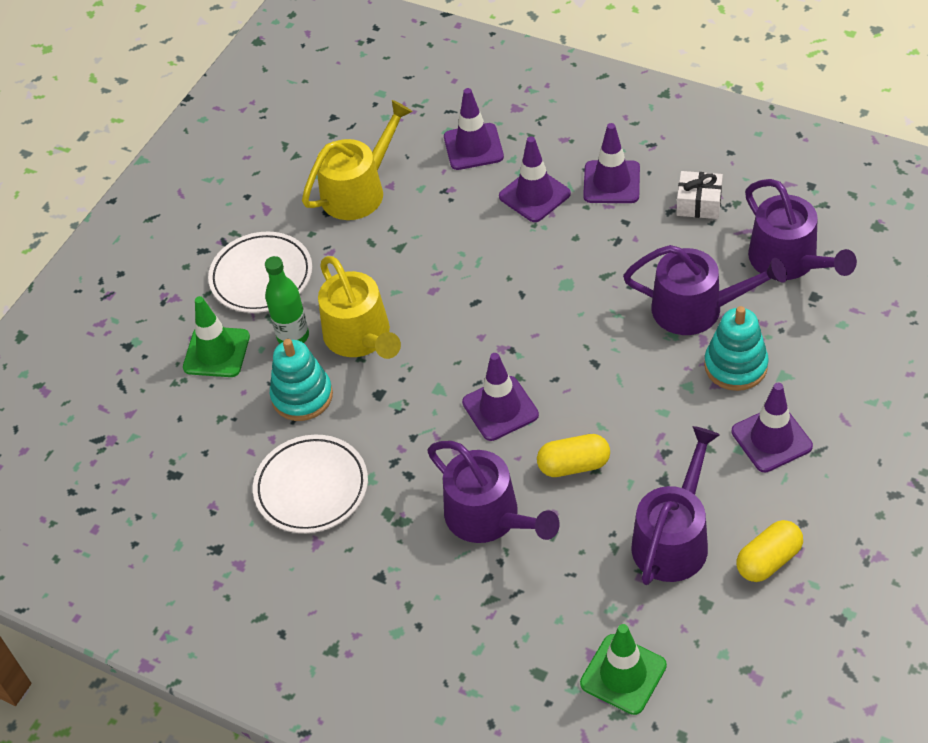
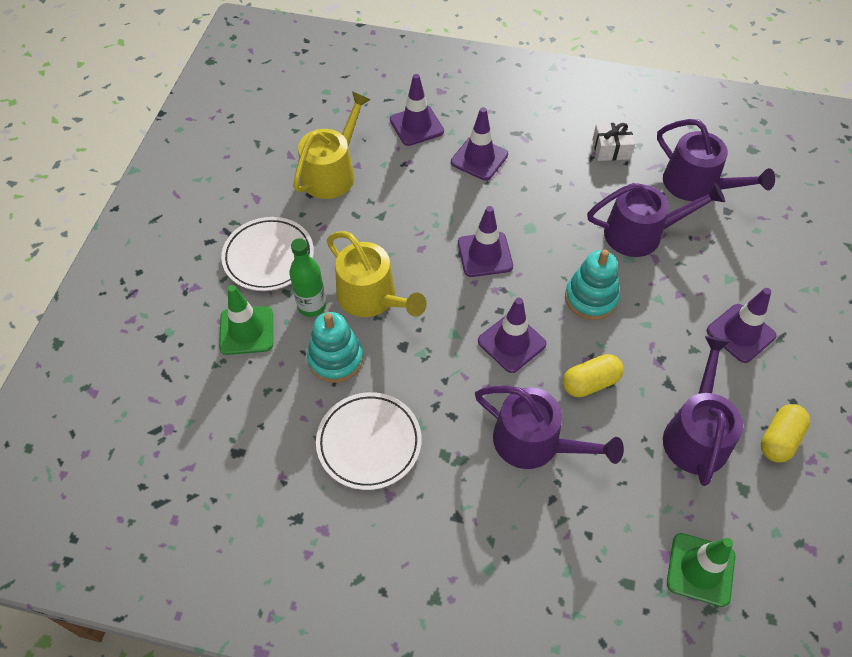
camera: 20 degrees left, 5 degrees up
purple traffic cone [583,123,640,203] -> purple traffic cone moved to [458,206,513,277]
turquoise stacking toy [704,306,769,391] -> turquoise stacking toy moved to [565,250,620,320]

